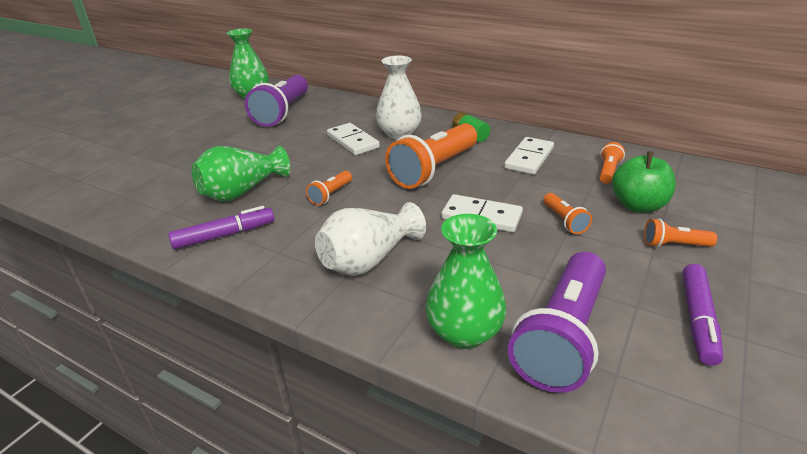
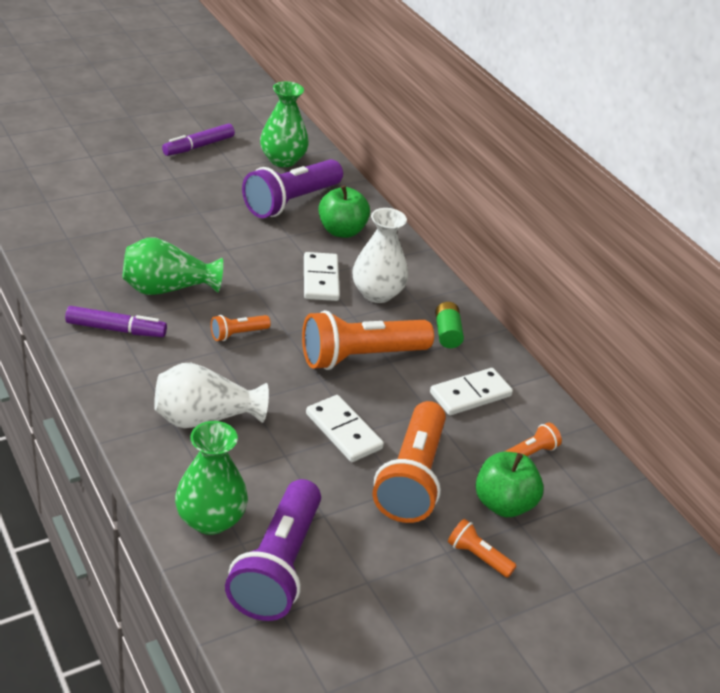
camera: 25 degrees right, 5 degrees up
purple flashlight [508,252,606,393] -> purple flashlight turned 45 degrees counterclockwise [225,479,321,621]
orange flashlight [543,193,592,234] -> orange flashlight [372,401,446,523], size x2.20
purple marker [682,264,723,366] -> purple marker moved to [162,123,235,156]
none -> green apple [318,185,370,238]

